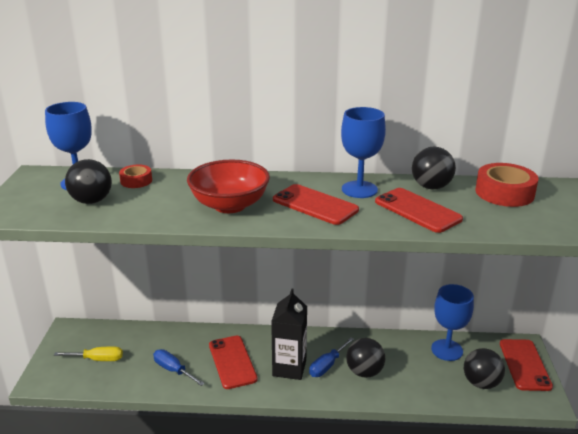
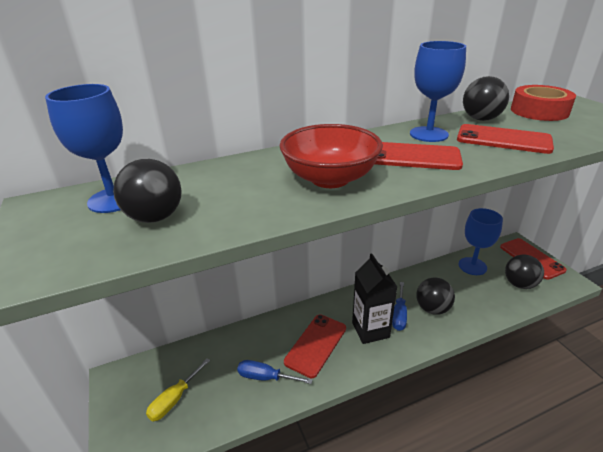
camera: 25 degrees left, 5 degrees up
yellow screwdriver [54,346,123,361] -> yellow screwdriver turned 150 degrees clockwise [146,358,210,421]
red tape [119,165,152,188] -> none
red phone [209,336,258,389] -> red phone turned 75 degrees clockwise [284,314,346,378]

